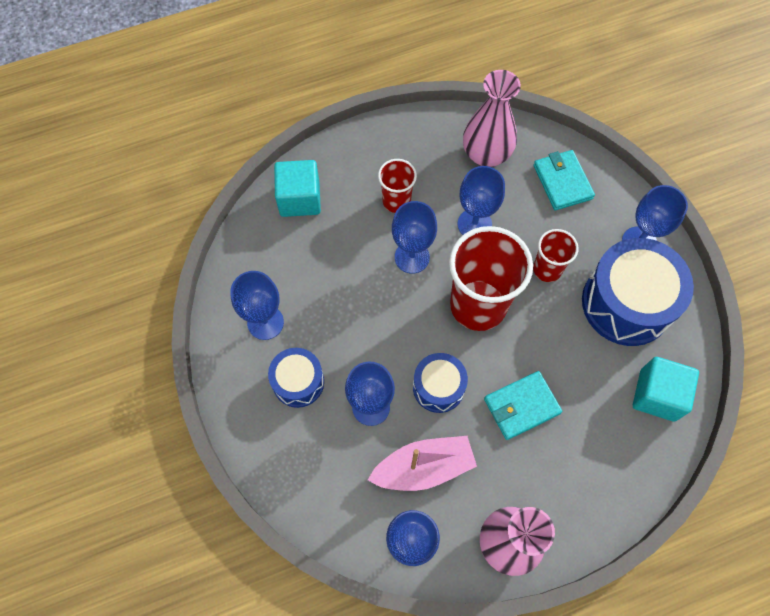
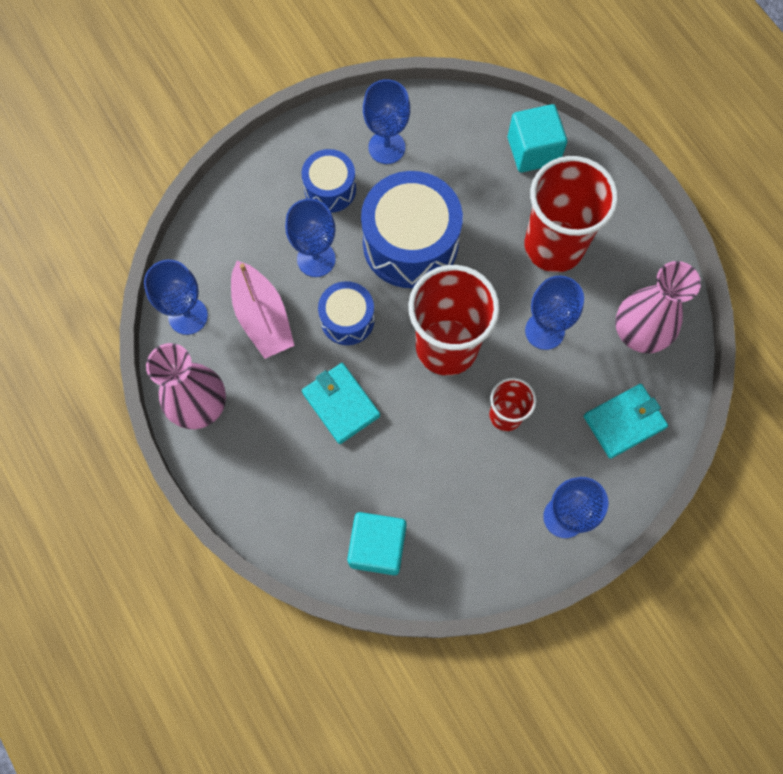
camera: 80 degrees right, 5 degrees up
red cup [378,159,417,213] -> red cup [525,156,618,272], size x1.91
blue goblet [392,201,437,274] -> none
blue drum [582,238,694,346] -> blue drum moved to [361,171,463,288]

